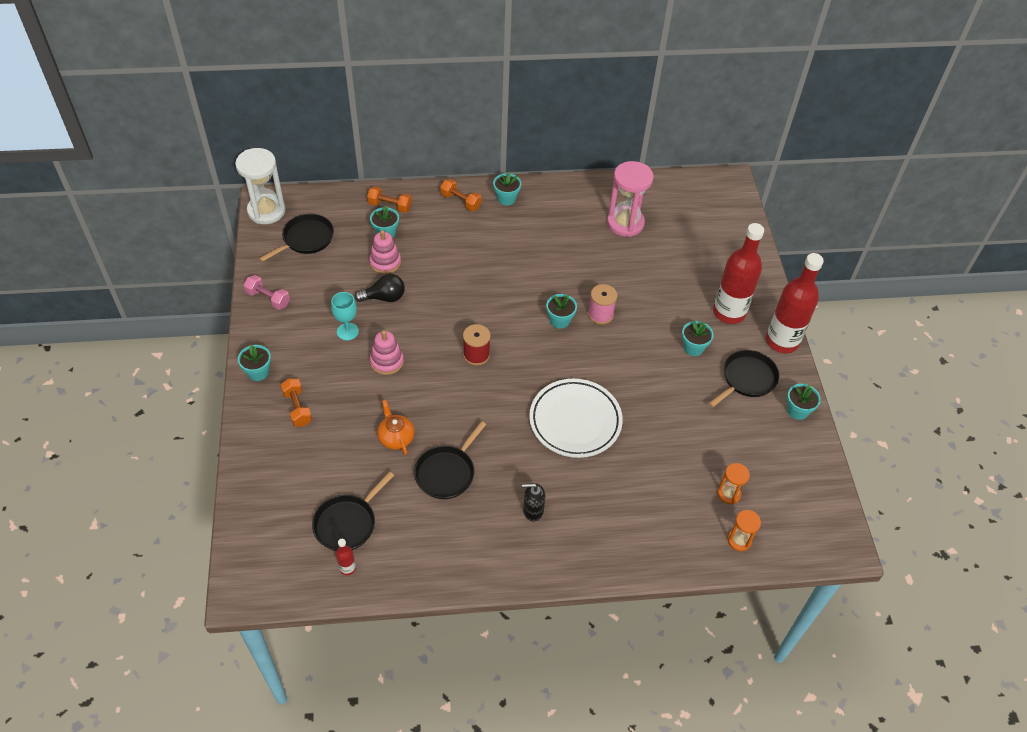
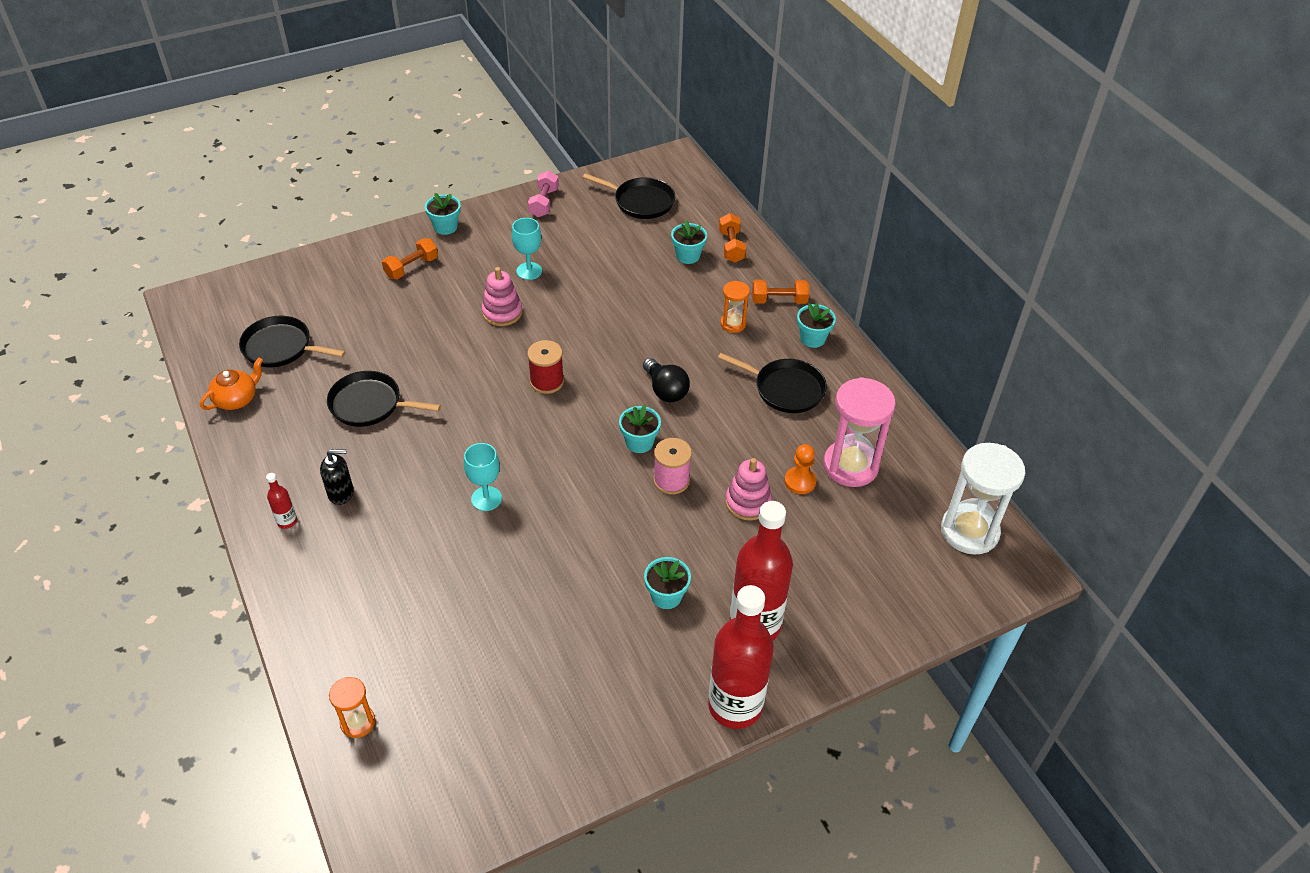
camera: 70 degrees right, 5 degrees down
white hourglass [235,148,286,224] -> white hourglass moved to [941,443,1025,555]
red bottle [336,539,356,575] -> red bottle moved to [266,473,297,529]
black light bulb [354,274,405,302] -> black light bulb moved to [643,358,690,402]
pink stacking toy [369,230,401,274] -> pink stacking toy moved to [725,458,772,520]
orange teapot [377,400,415,455] -> orange teapot moved to [200,357,263,410]
orange dumbbell [440,179,482,211] -> orange dumbbell turned 75 degrees clockwise [752,280,809,304]
black soap dispenser [522,483,545,522] -> black soap dispenser turned 105 degrees clockwise [320,449,354,505]
white plate [529,379,623,458] -> turquoise goblet [464,443,502,511]
black pan [709,350,780,407] -> black pan moved to [718,353,827,413]
orange hourglass [718,463,750,504] -> orange hourglass moved to [720,281,750,333]
turquoise flower pot [787,384,821,420] -> none
none -> orange pawn [784,444,817,494]

